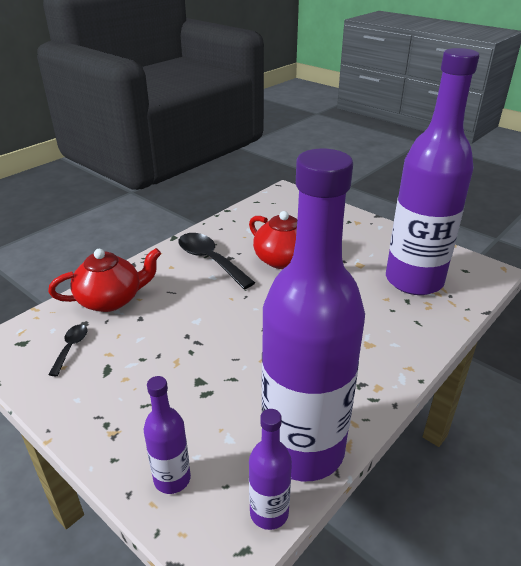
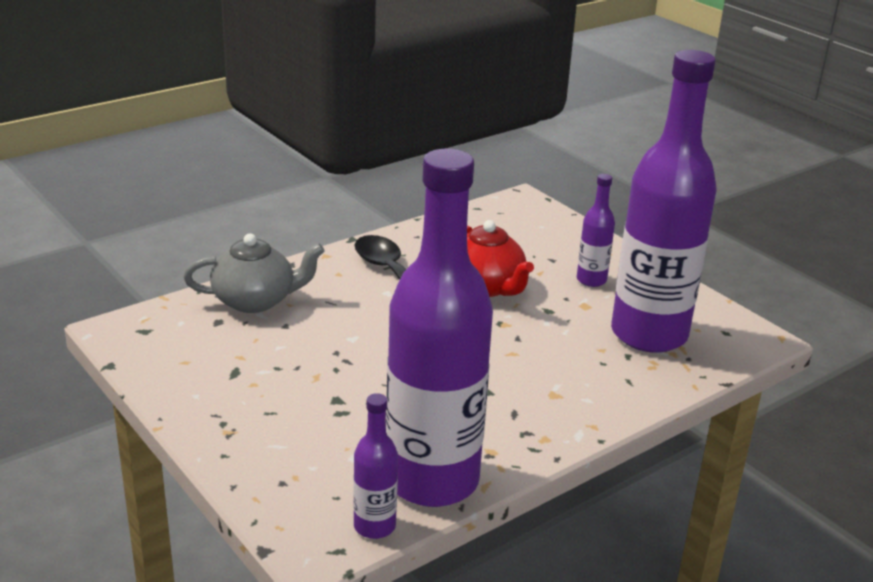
camera: 10 degrees right, 5 degrees down
red teapot [48,248,161,312] -> grey teapot [184,233,325,313]
black spoon [48,324,88,376] -> none
purple bottle [144,376,191,494] -> purple bottle moved to [577,174,615,287]

